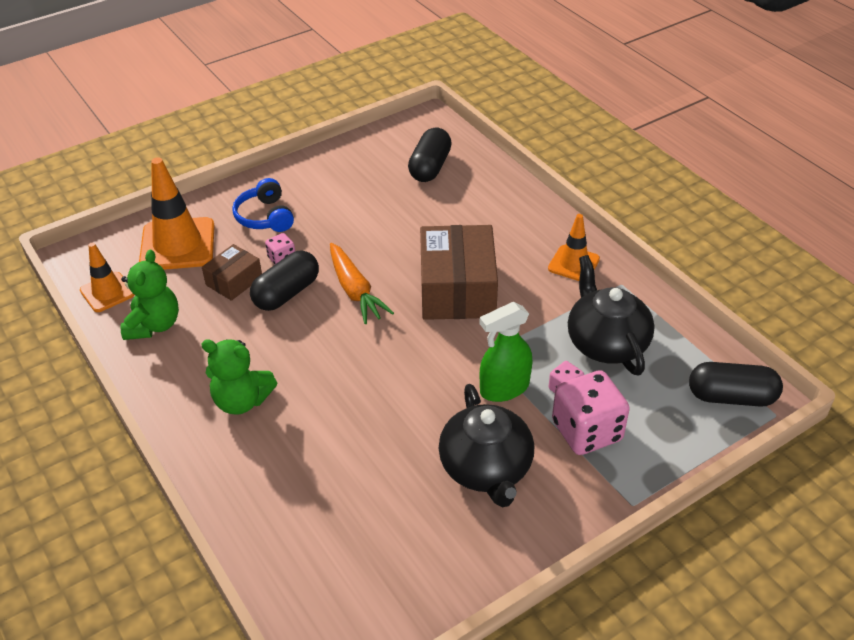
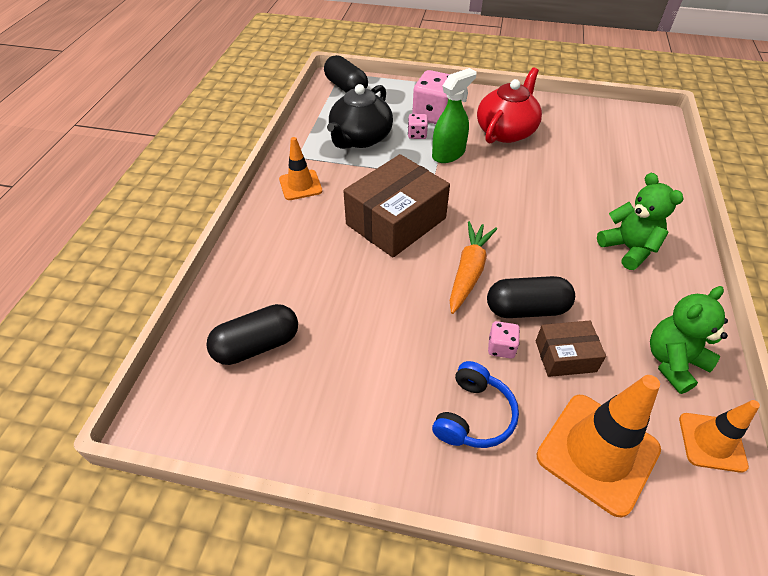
camera: 135 degrees left, 5 degrees up
black teapot [439,384,534,507] -> red teapot [477,67,542,144]
green spray bottle [479,302,532,402] -> green spray bottle turned 60 degrees counterclockwise [432,68,477,163]

